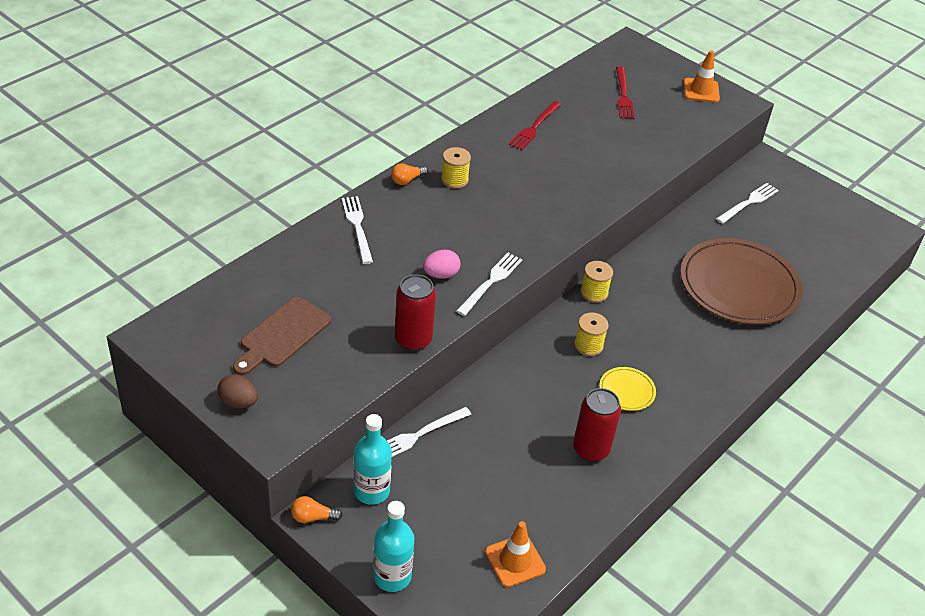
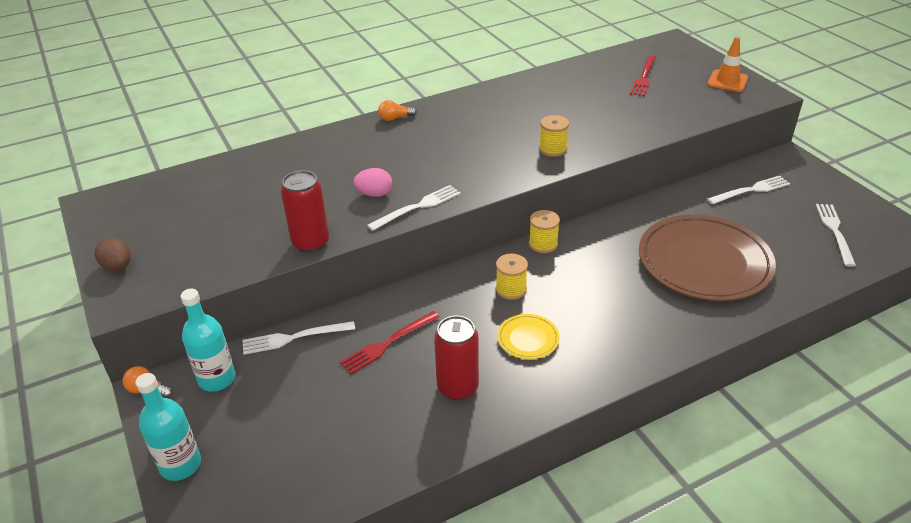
camera: 25 degrees right, 5 degrees down
brown cutting board [233,297,331,375] -> none
white fork [342,196,373,264] -> white fork moved to [816,204,856,267]
yellow spool [441,147,471,189] -> yellow spool moved to [539,115,569,157]
orange traffic cone [485,521,546,587] -> none
red fork [509,101,561,150] -> red fork moved to [340,311,440,374]

